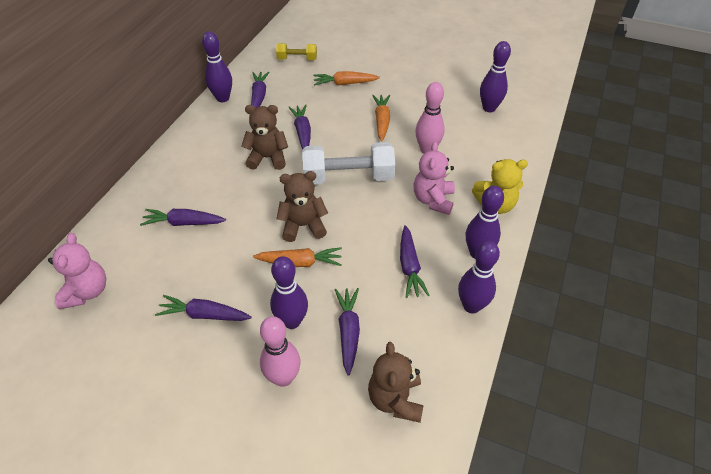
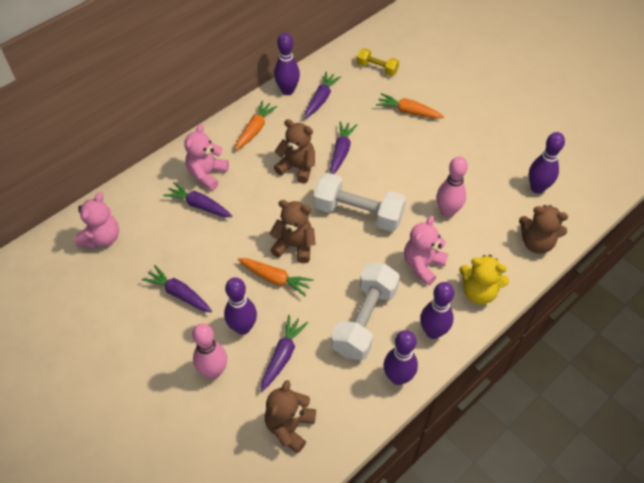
camera: 25 degrees right, 5 degrees up
orange carrot [372,95,390,141] -> orange carrot moved to [235,101,278,150]
purple carrot [400,225,430,298] -> white dumbbell [331,263,400,360]
none -> pink teddy bear [184,124,229,191]
none -> brown teddy bear [519,205,568,254]

